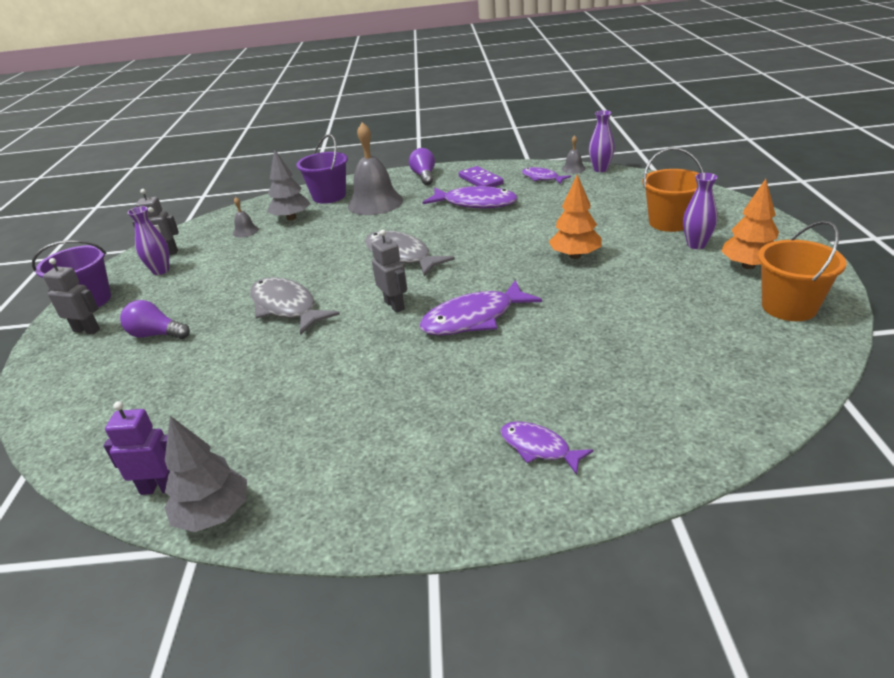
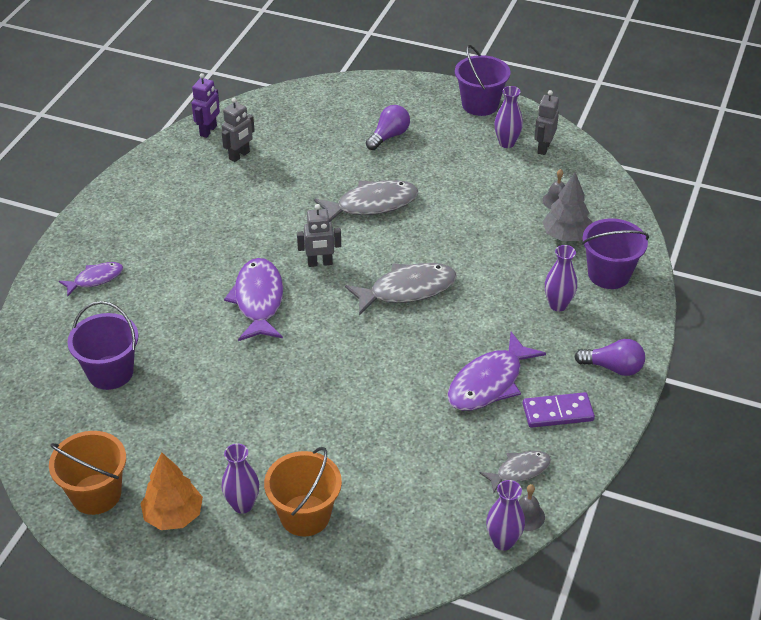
camera: 110 degrees right, 10 degrees up
grey robot [43,258,100,334] -> grey robot moved to [222,98,255,162]
grey tree [164,416,247,532] -> none
grey bell [348,122,403,215] -> purple vase [545,245,577,312]
purple fish [522,167,571,184] -> grey fish [480,451,551,493]
orange tree [549,174,602,259] -> none
none -> purple bucket [67,301,138,390]

